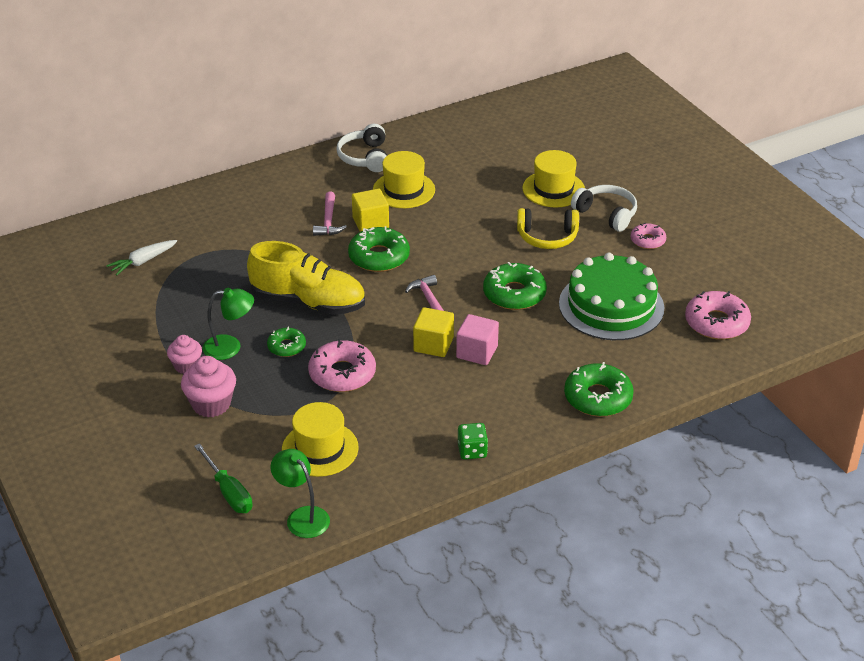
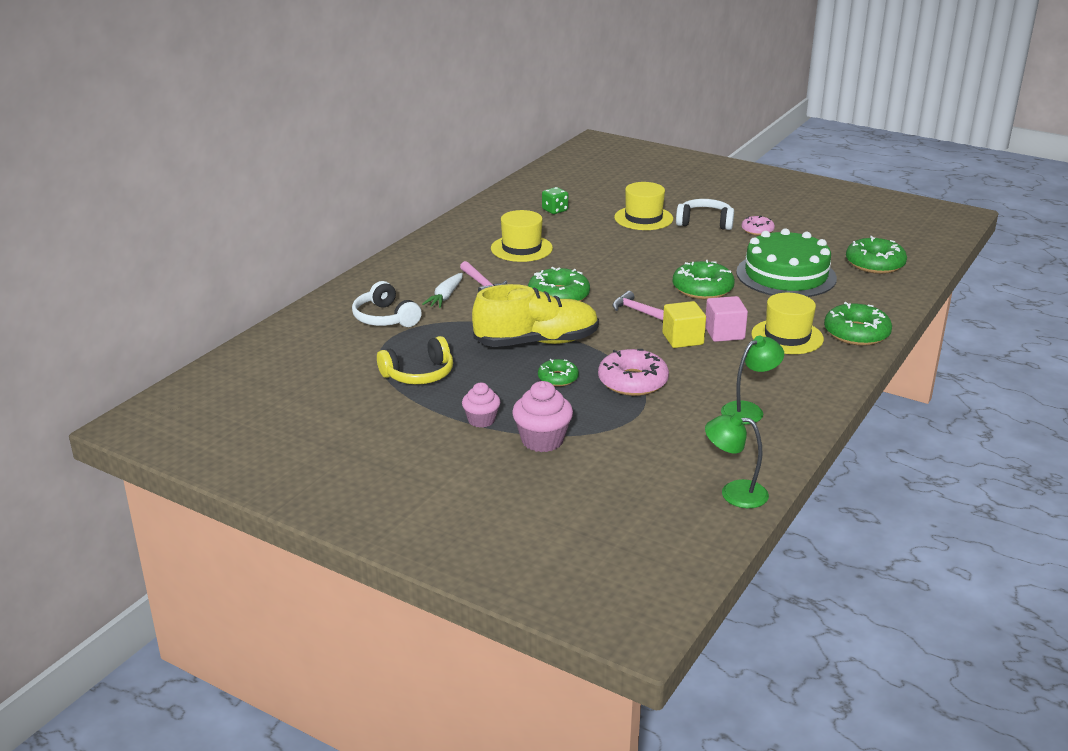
camera: 30 degrees left, 10 degrees down
white carrot [106,240,177,275] -> white carrot moved to [422,273,463,308]
green screwdriver [194,443,253,513] -> none
green lamp [203,288,254,360] -> green lamp moved to [721,336,784,424]
yellow hat [282,402,359,477] -> yellow hat moved to [751,293,824,354]
white headphones [336,124,387,172] -> white headphones moved to [352,281,422,327]
yellow cube [352,189,389,232] -> none
green dice [458,423,488,460] -> green dice moved to [542,187,568,214]
yellow headphones [517,208,579,249] -> yellow headphones moved to [377,336,453,384]
pink donut [685,291,751,340] -> green donut [846,236,907,274]

